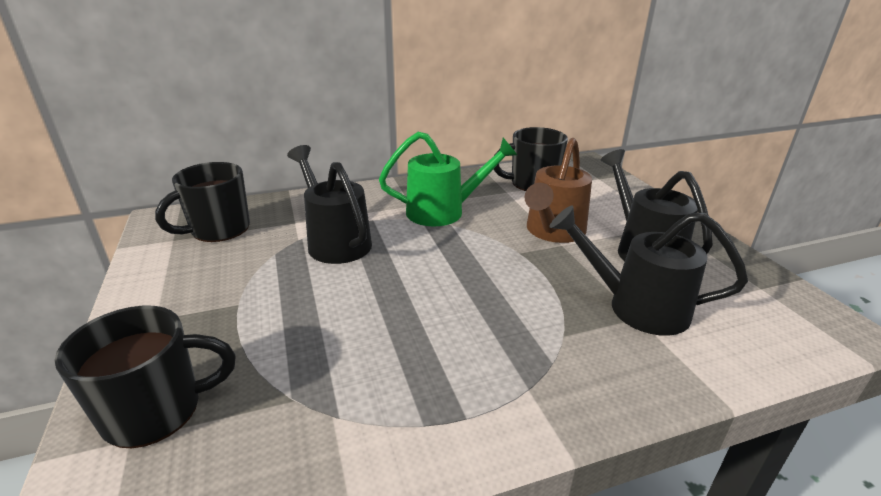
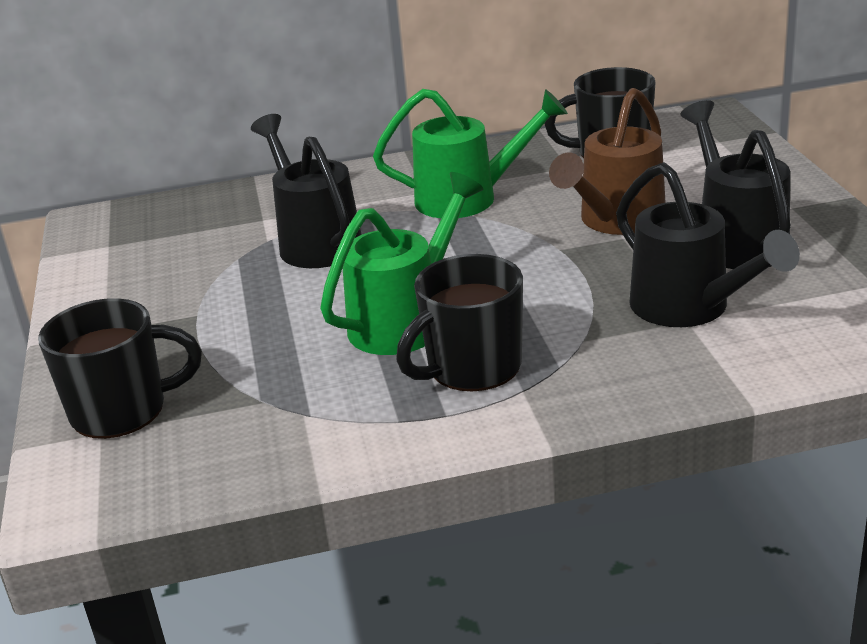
camera: 10 degrees right, 0 degrees up
black mug [155,162,250,242] -> black mug moved to [396,254,523,391]
black watering can [549,205,748,336] -> black watering can turned 150 degrees counterclockwise [616,162,800,327]
none -> green watering can [320,172,483,355]

